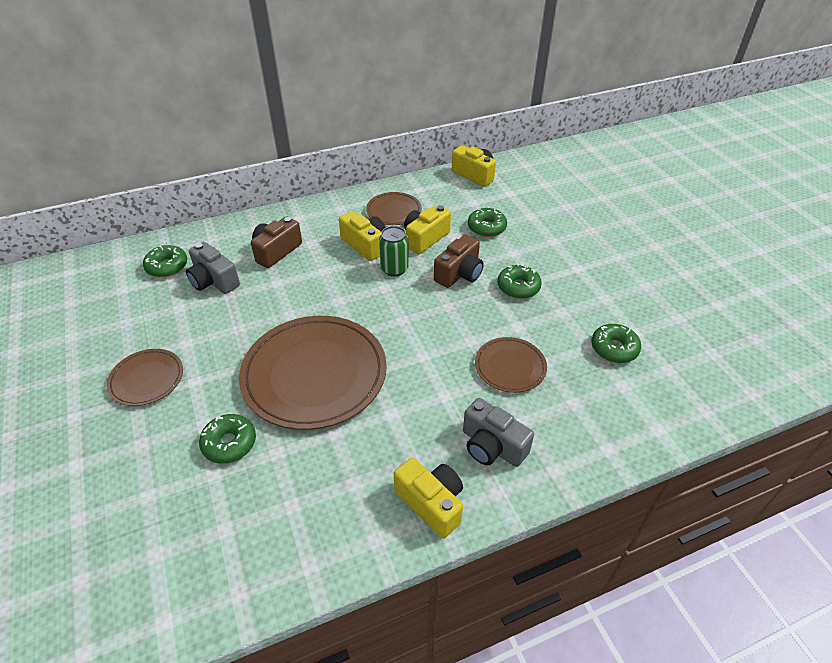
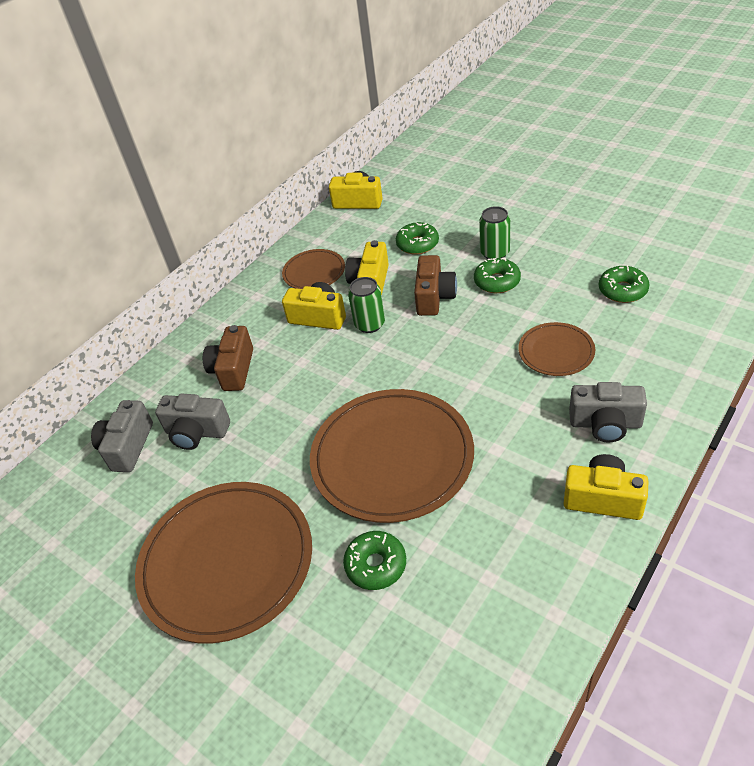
camera: 25 degrees left, 0 degrees up
brown plate [107,349,183,406] -> brown plate [135,482,312,643], size x2.00
green donut [143,245,187,277] -> grey camera [91,400,153,472]
none -> green can [479,206,510,259]

